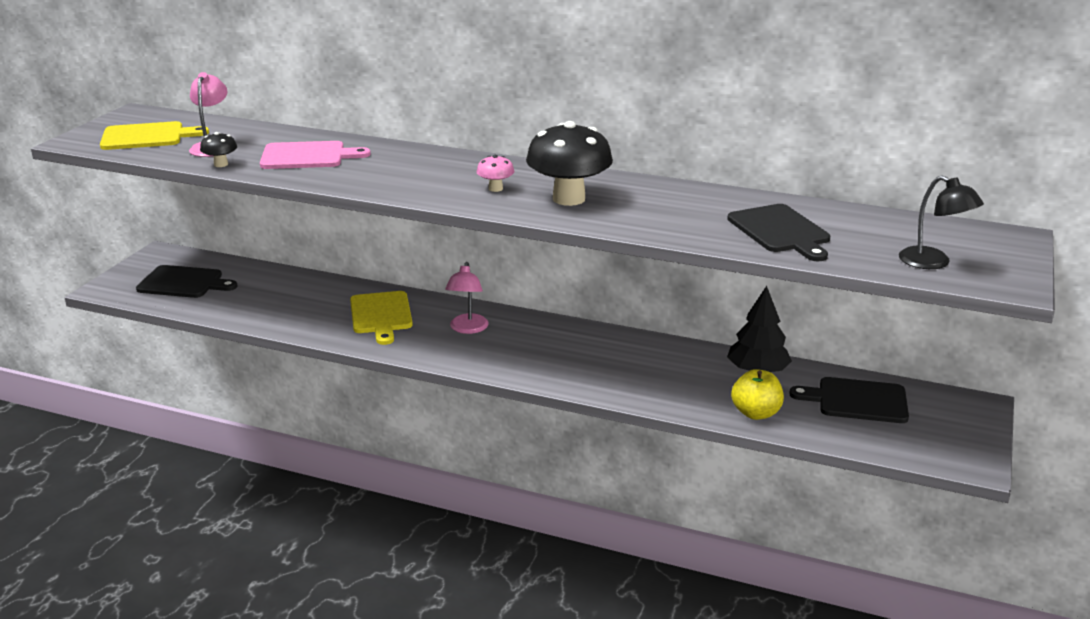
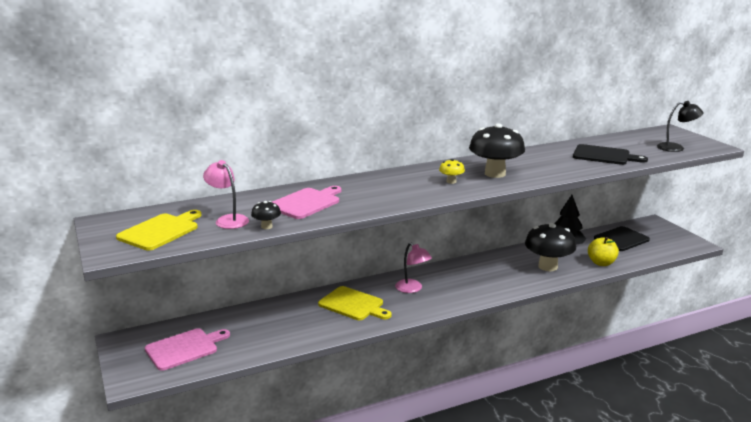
camera: 45 degrees left, 5 degrees down
black cutting board [136,265,237,298] -> pink cutting board [145,328,230,371]
pink mushroom [476,155,515,192] -> yellow mushroom [439,159,465,184]
none -> black mushroom [525,223,576,271]

